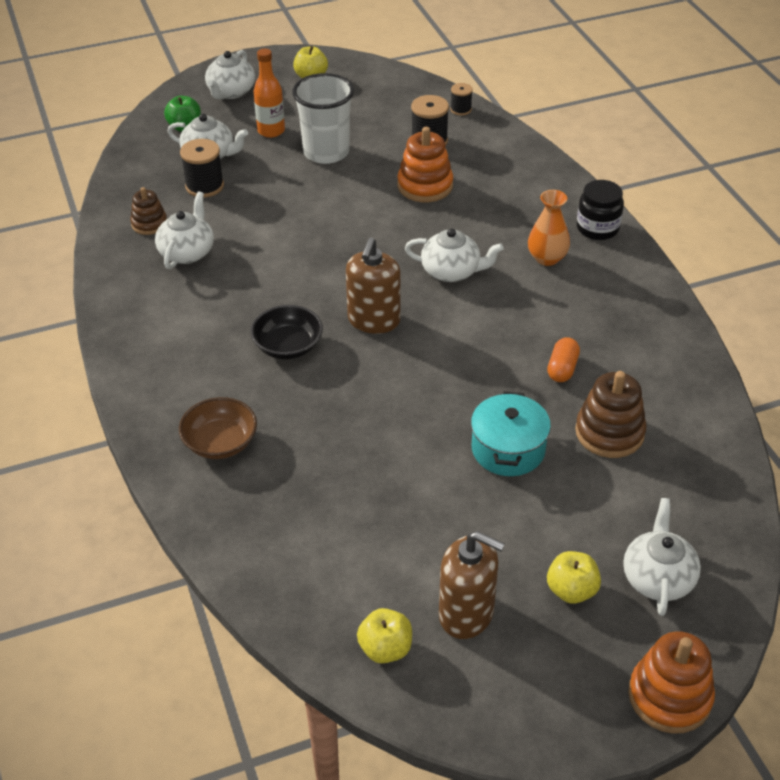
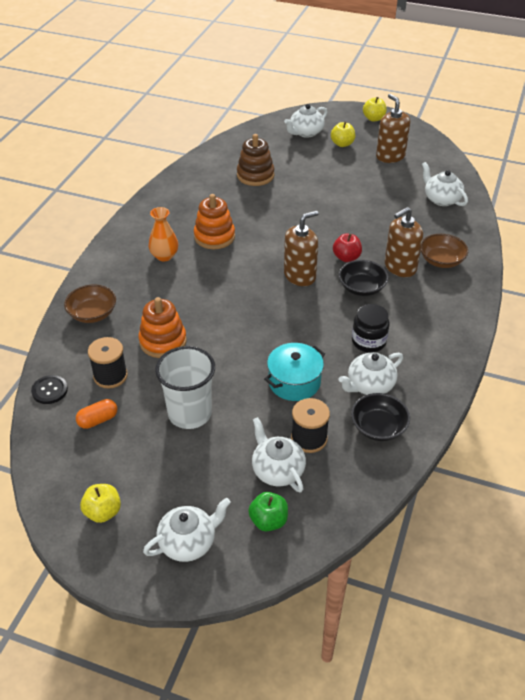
camera: 140 degrees left, 0 degrees up
brown stacking toy [130,187,167,235] -> black bowl [351,393,410,441]
orange bottle [253,48,285,138] -> none
yellow apple [357,608,412,663] -> yellow apple moved to [363,97,387,122]
white teapot [405,229,504,282] -> white teapot moved to [422,162,468,206]
black spool [450,83,473,116] -> black button [31,375,68,404]
turquoise pot [471,391,551,476] -> turquoise pot moved to [264,343,325,401]
orange capsule [547,337,580,382] -> orange capsule moved to [76,399,117,429]
black jar [577,180,624,240] -> black jar moved to [352,304,390,353]
orange stacking toy [628,631,715,734] -> orange stacking toy moved to [194,194,235,249]
none -> brown bowl [64,285,116,323]
none -> red apple [333,233,362,262]
none -> brown soap dispenser [385,207,423,277]

